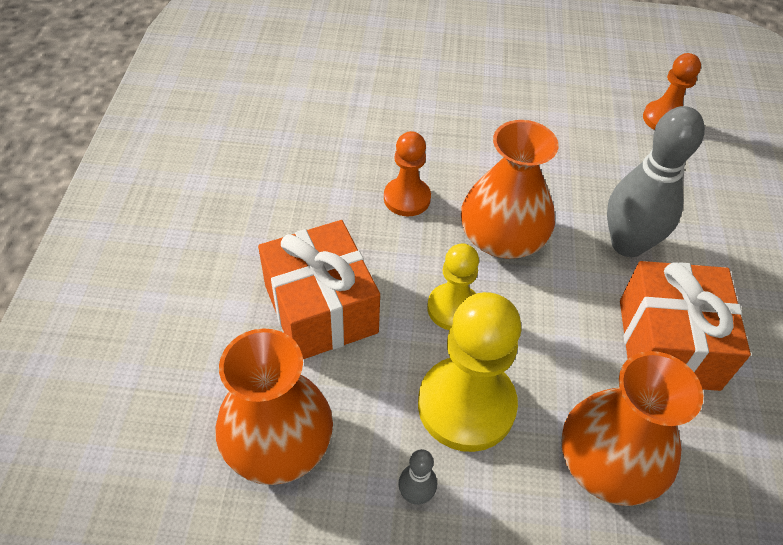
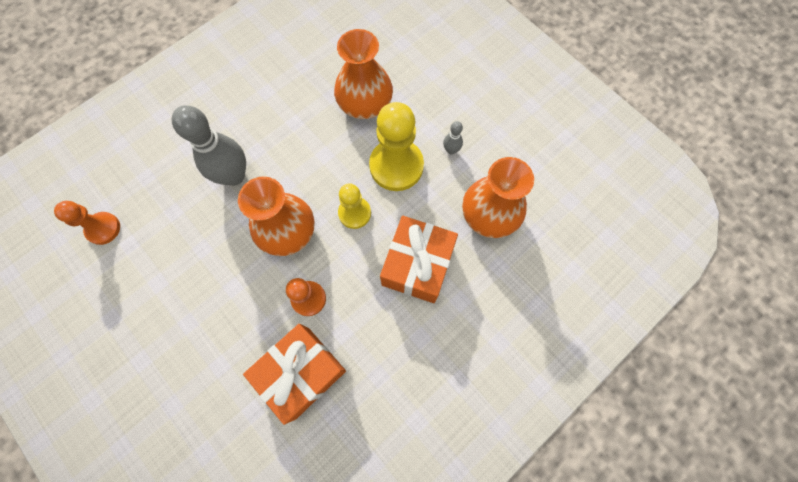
camera: 135 degrees left, 20 degrees up
orange gift [620,261,751,391] -> orange gift moved to [243,324,346,425]

